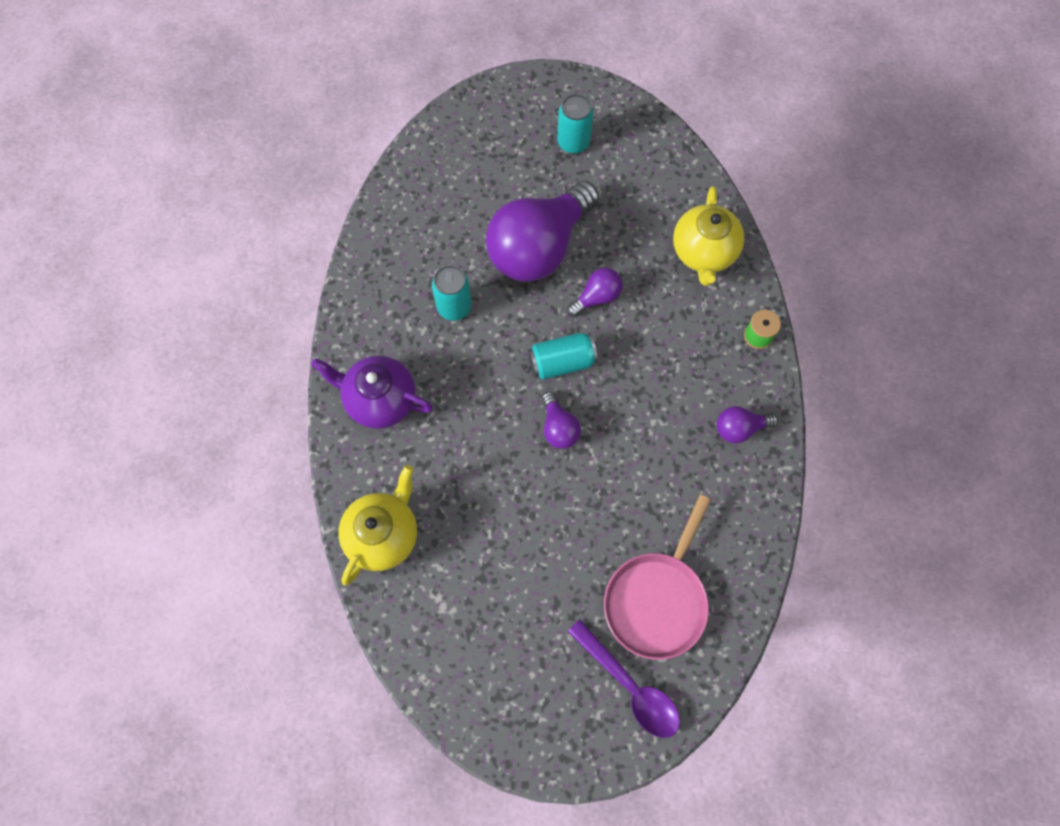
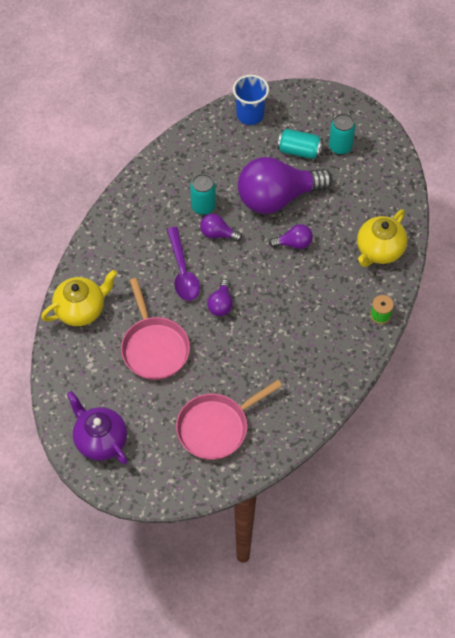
camera: 30 degrees right, 10 degrees down
purple teapot [311,356,433,429] -> purple teapot moved to [67,391,128,464]
turquoise can [528,333,598,380] -> turquoise can moved to [277,129,323,159]
purple spoon [567,620,680,738] -> purple spoon moved to [167,227,200,301]
purple light bulb [717,406,778,443] -> purple light bulb moved to [200,214,242,242]
none -> pink pan [121,278,190,380]
none -> blue cup [233,75,269,125]

